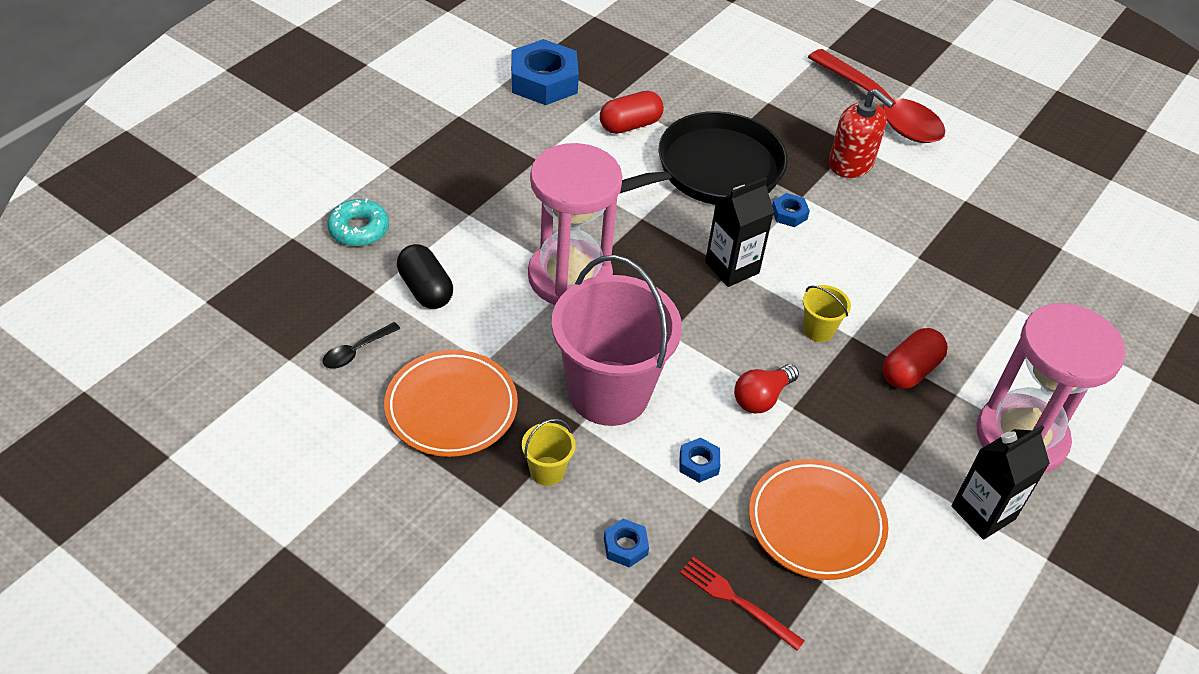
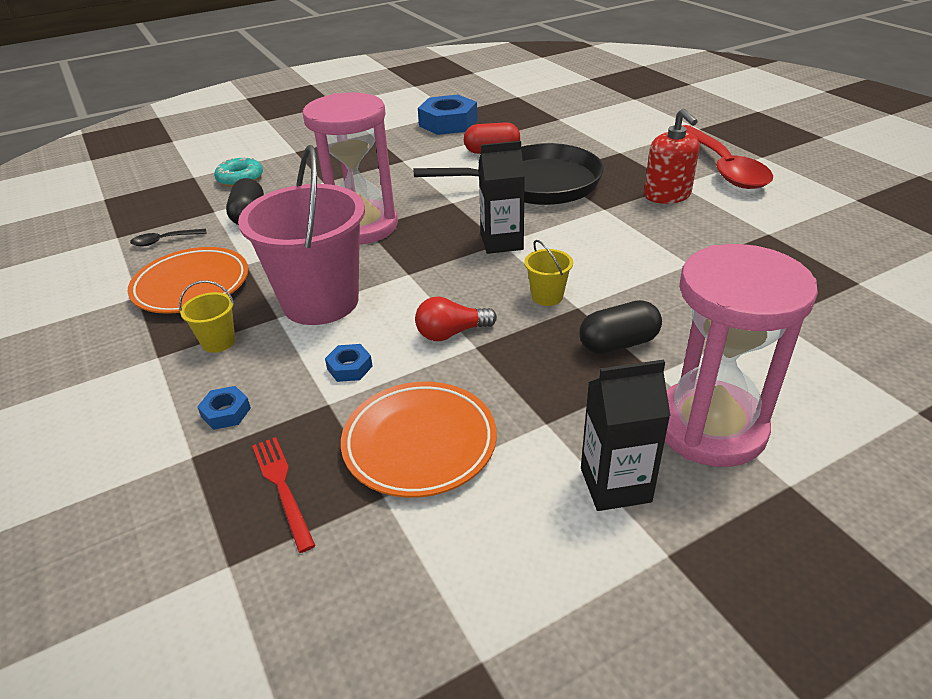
camera: 30 degrees right, 10 degrees down
blue nut [772,193,810,227] -> none
red capsule [883,328,948,389] -> black capsule [579,300,662,355]

